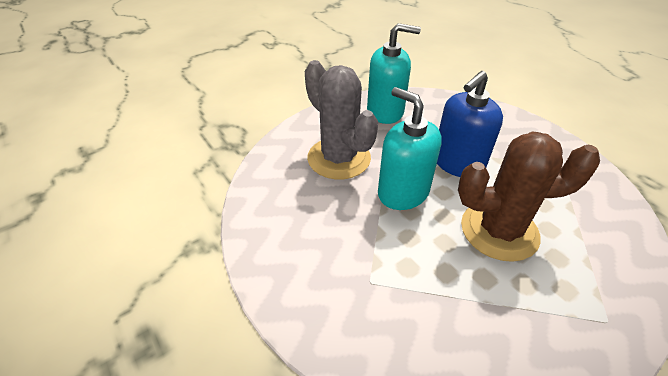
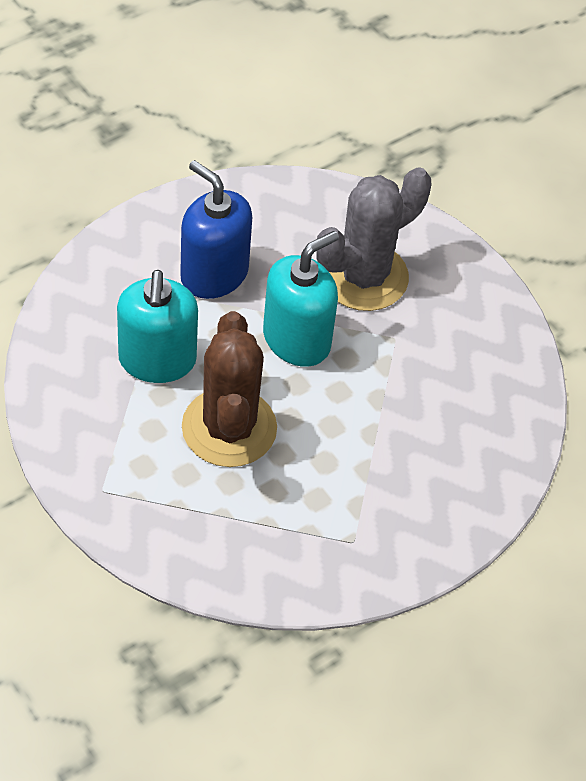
camera: 85 degrees right, 10 degrees up
turquoise soap dispenser [367,23,421,124] -> turquoise soap dispenser moved to [117,270,198,383]
blue soap dispenser [437,71,503,177] -> blue soap dispenser moved to [180,160,252,299]

